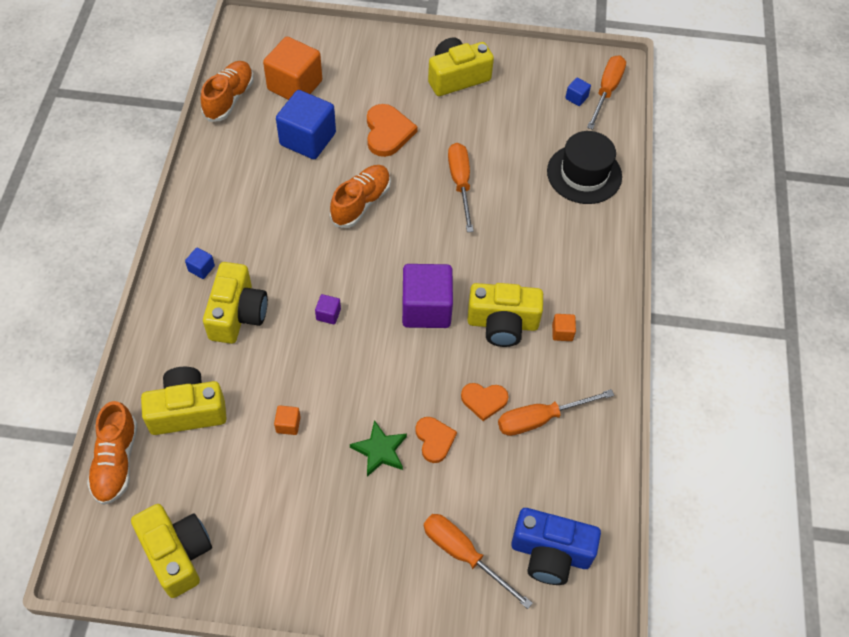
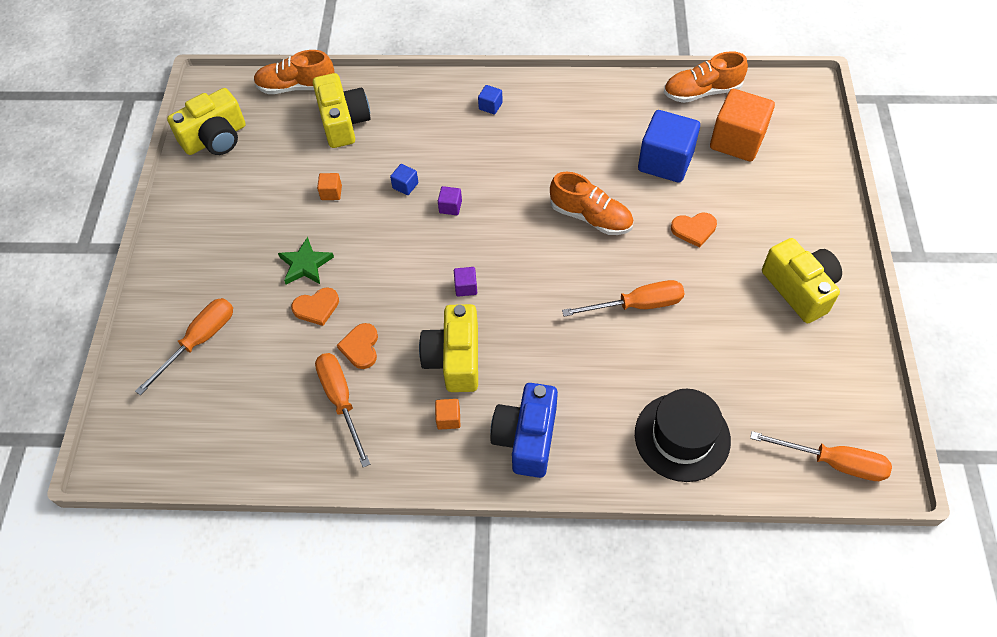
camera: 90 degrees right, 0 degrees up
orange shoe [201,61,254,122] -> orange shoe turned 150 degrees clockwise [664,51,748,103]
yellow camera [203,262,268,344] -> none
orange heart [367,104,418,157] -> orange heart [671,213,717,248], size x0.66
purple cube [402,264,453,328] -> purple cube [454,267,477,297], size x0.43
blue camera [511,508,601,585] -> blue camera moved to [490,383,558,478]
blue cube [565,78,591,106] -> blue cube moved to [390,164,418,195]

